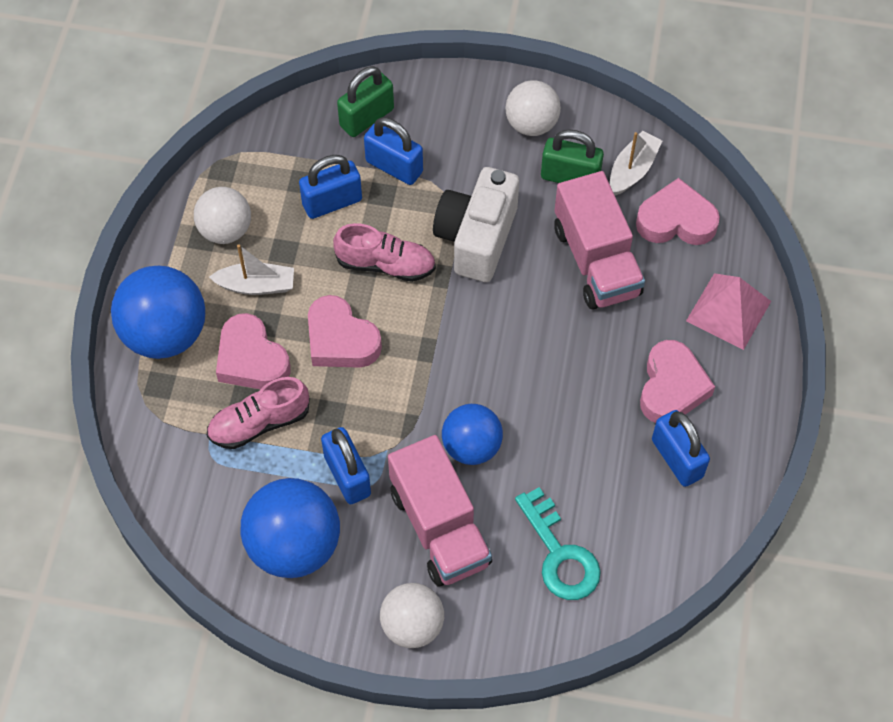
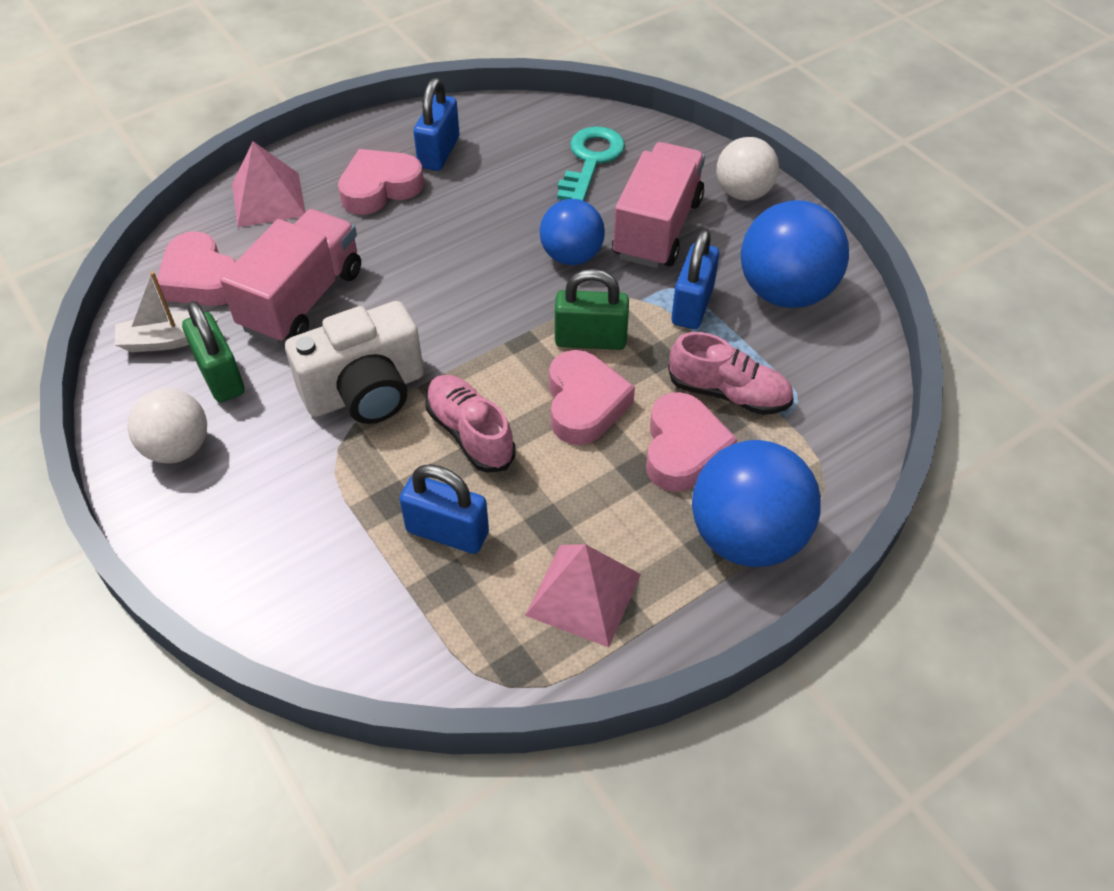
camera: 135 degrees left, 10 degrees down
white ball [194,187,251,244] -> pink pyramid [525,544,641,648]
white boat [209,244,294,295] -> none
green padlock [337,66,394,137] -> green padlock moved to [555,269,629,350]
blue padlock [364,117,423,185] -> none

